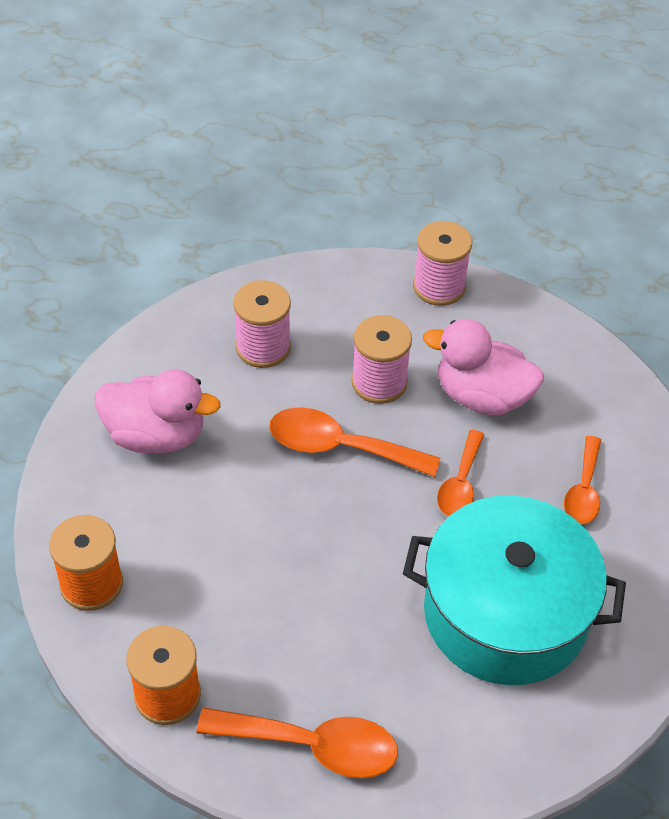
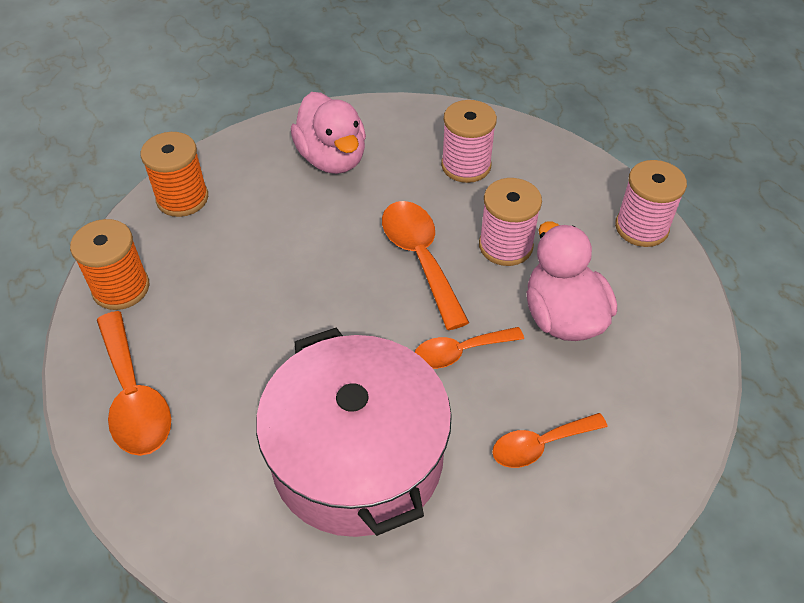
camera: 55 degrees right, 0 degrees up
turquoise pot [403,495,626,685] -> pink pot [256,328,452,537]

